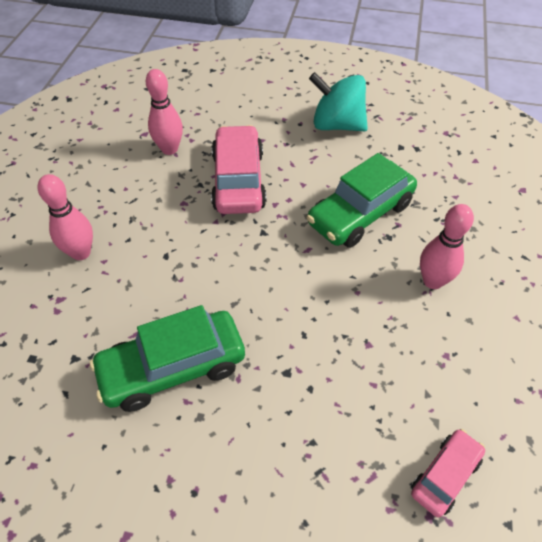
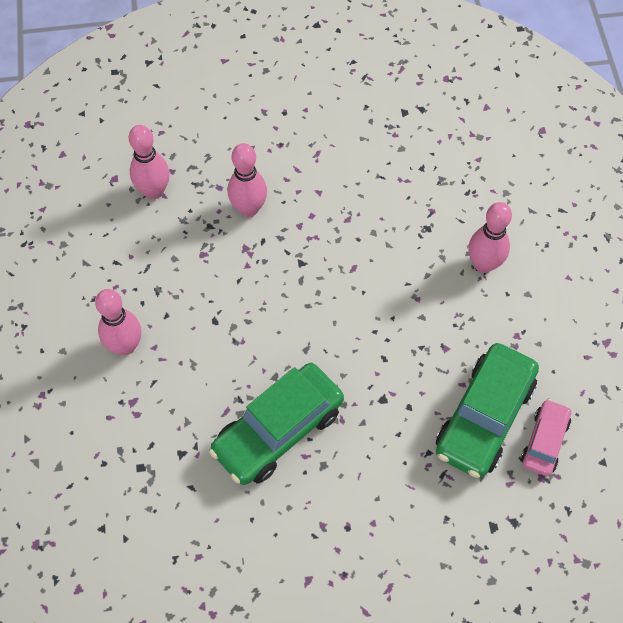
camera: 20 degrees left, 10 degrees up
pink car [211,125,266,214] -> pink bowling pin [227,143,267,217]
green car [307,153,417,248] -> green car moved to [436,343,539,478]
turquoise spinning top [309,72,368,131] -> none

